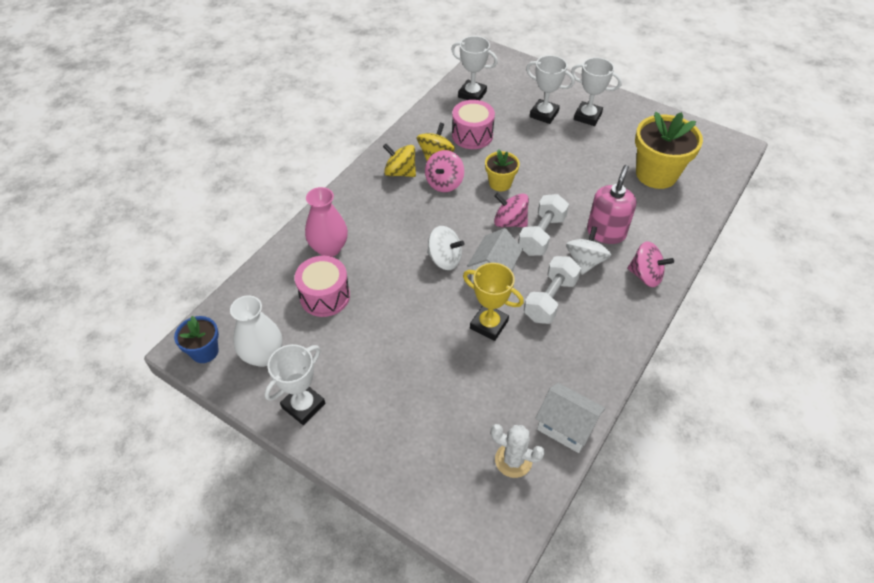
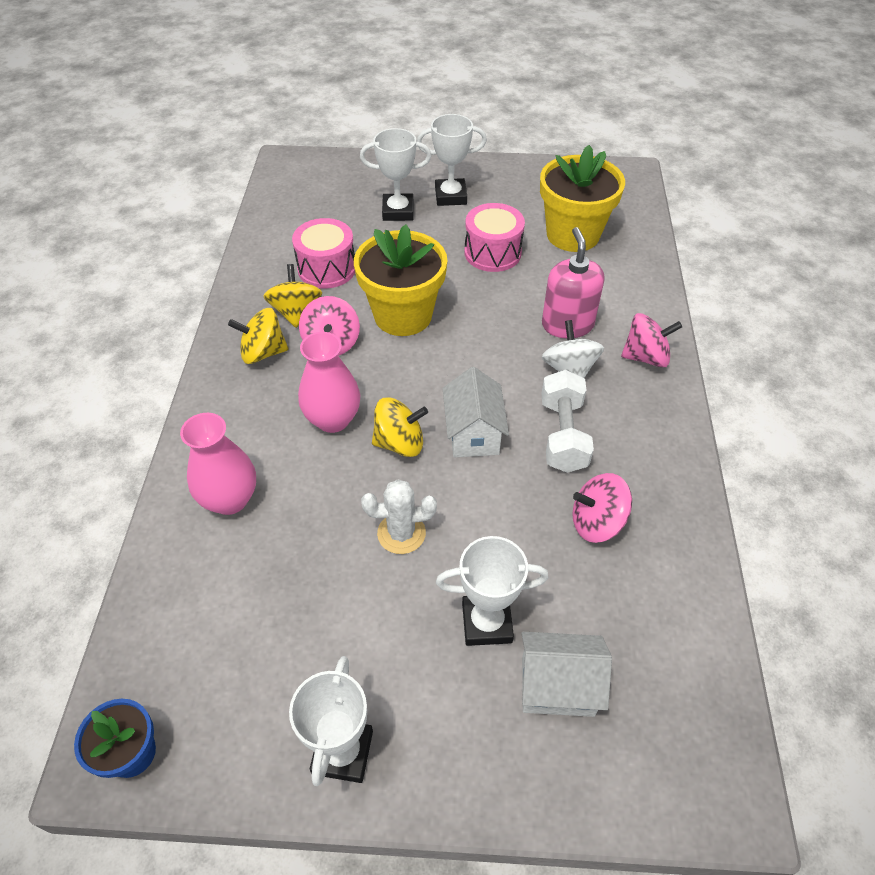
camera: 30 degrees left, 0 degrees up
white vase [230,295,282,367] -> none
pink drum [295,256,350,317] -> pink drum moved to [465,203,525,272]
white spinning top [427,226,464,270] -> yellow spinning top [372,397,428,457]
white trophy [451,36,498,100] -> white trophy moved to [436,536,549,646]
yellow trophy [463,263,524,341] -> none
yellow flower pot [485,149,520,191] -> yellow flower pot [354,224,447,336], size x1.85
white cactus [491,424,545,478] -> white cactus moved to [361,479,437,554]
pink spinning top [494,193,529,227] -> pink spinning top moved to [572,473,632,543]
white dumbbell [518,194,569,256] -> none
white house [535,383,606,453] -> white house moved to [521,632,612,717]
none -> pink vase [298,332,360,433]

